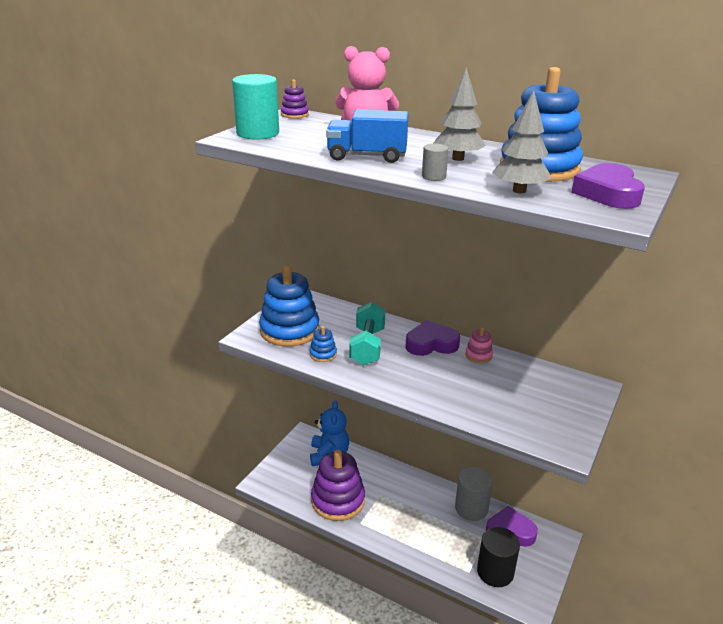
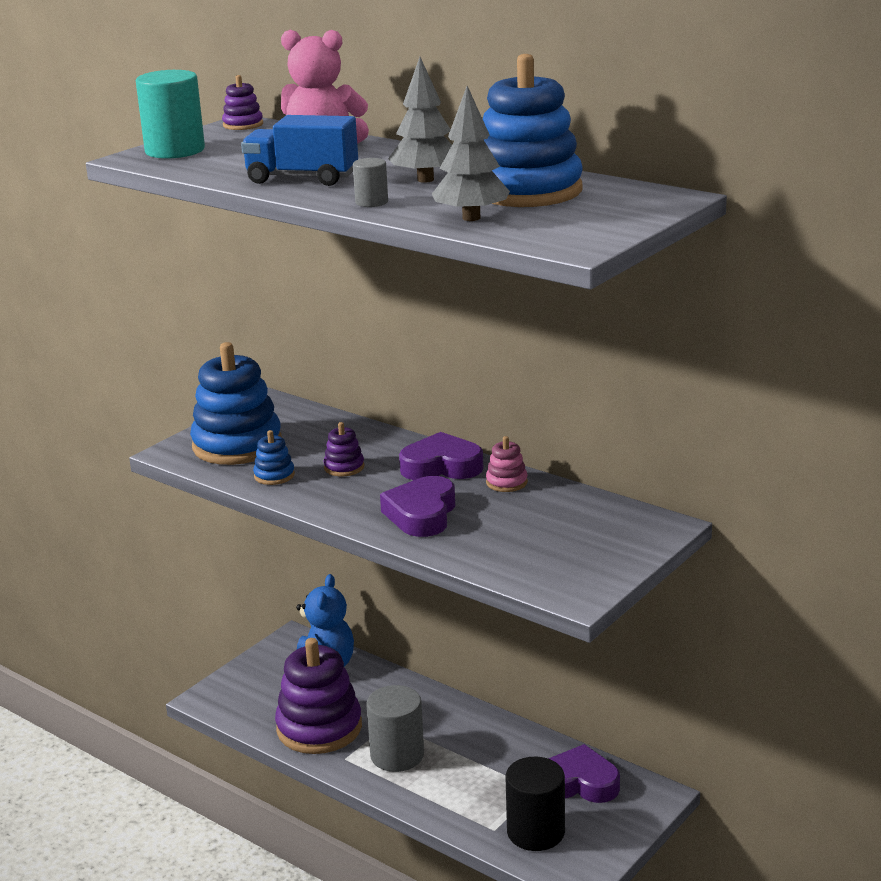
camera: 10 degrees right, 5 degrees down
turquoise dumbbell [349,302,385,365] -> purple stacking toy [324,422,365,476]
grey cylinder [455,467,493,521] -> grey cylinder moved to [366,685,424,772]
purple heart [571,163,645,209] -> purple heart moved to [380,476,455,537]

